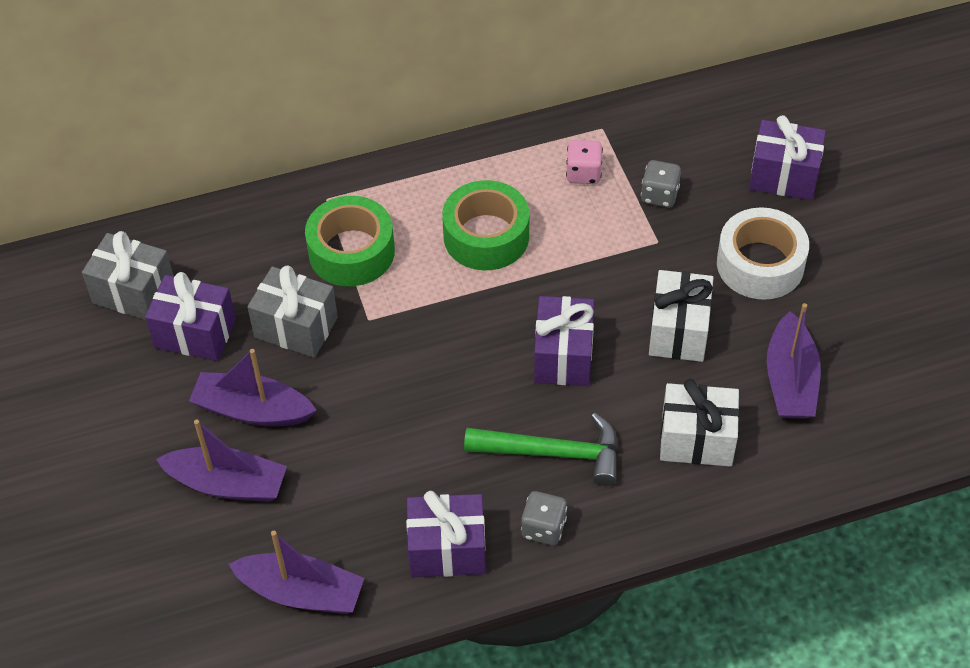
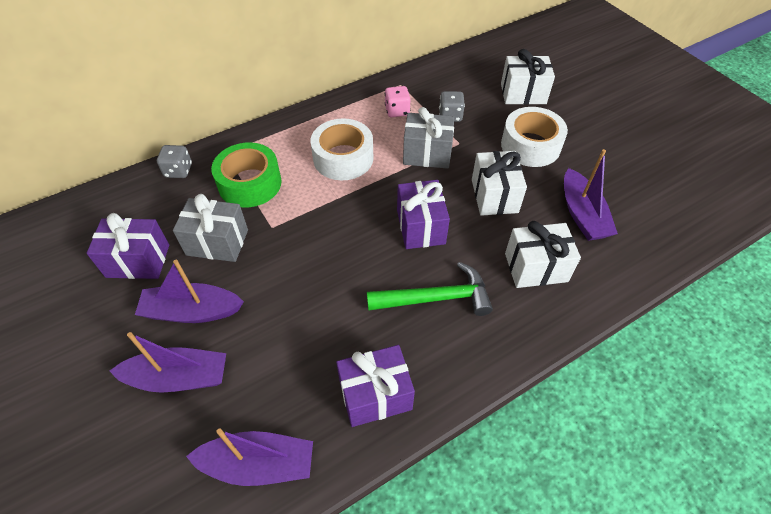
camera: 15 degrees left, 0 degrees up
grey gift [82,231,174,320] -> grey gift moved to [403,107,454,169]
green tape [442,180,529,270] -> white tape [311,119,373,180]
grey dice [521,491,567,545] -> grey dice moved to [157,145,192,178]
purple gift [749,115,826,200] -> white gift [501,49,555,105]

